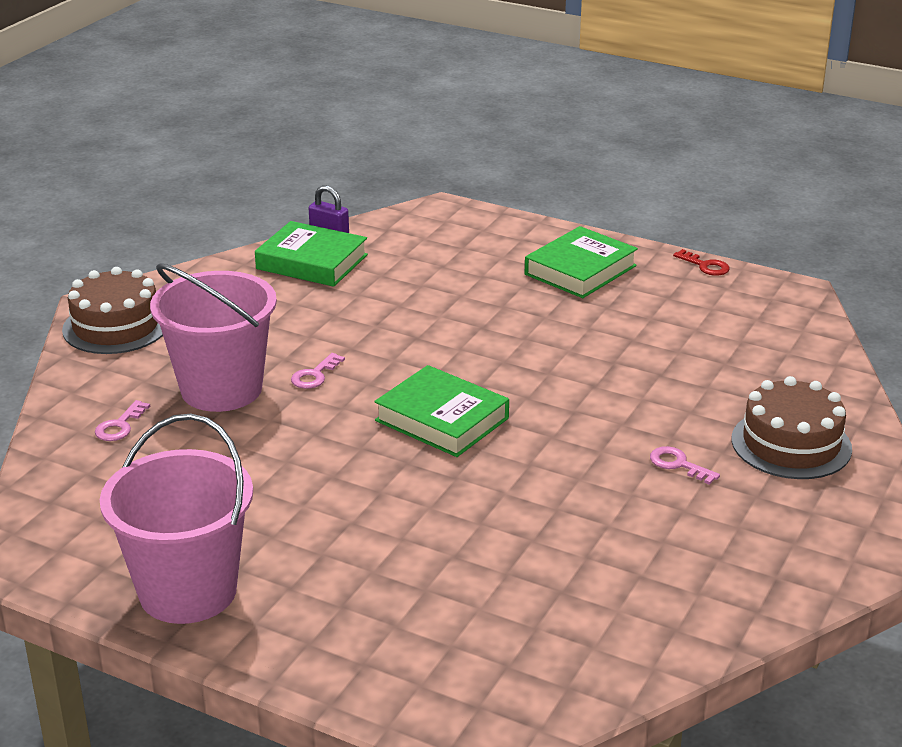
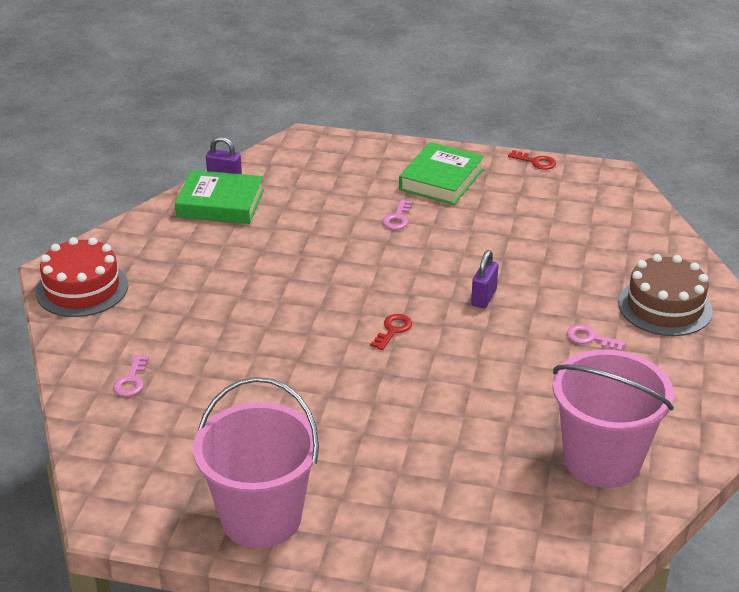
camera: 15 degrees left, 5 degrees up
brown cake [62,267,163,354] -> red cake [36,237,128,317]
pink bucket [150,263,277,412] -> pink bucket moved to [553,349,674,488]
pink key [291,353,345,389] -> pink key moved to [382,199,412,230]
green book [374,365,509,457] -> red key [370,314,412,350]
none -> purple padlock [471,250,498,308]

